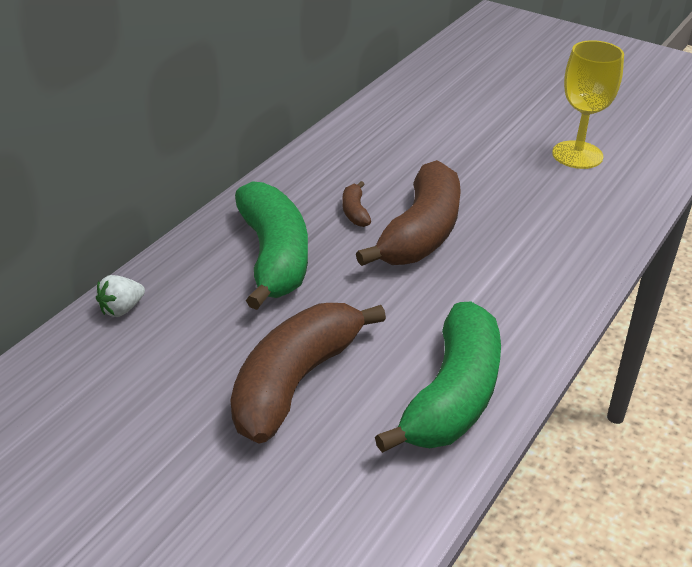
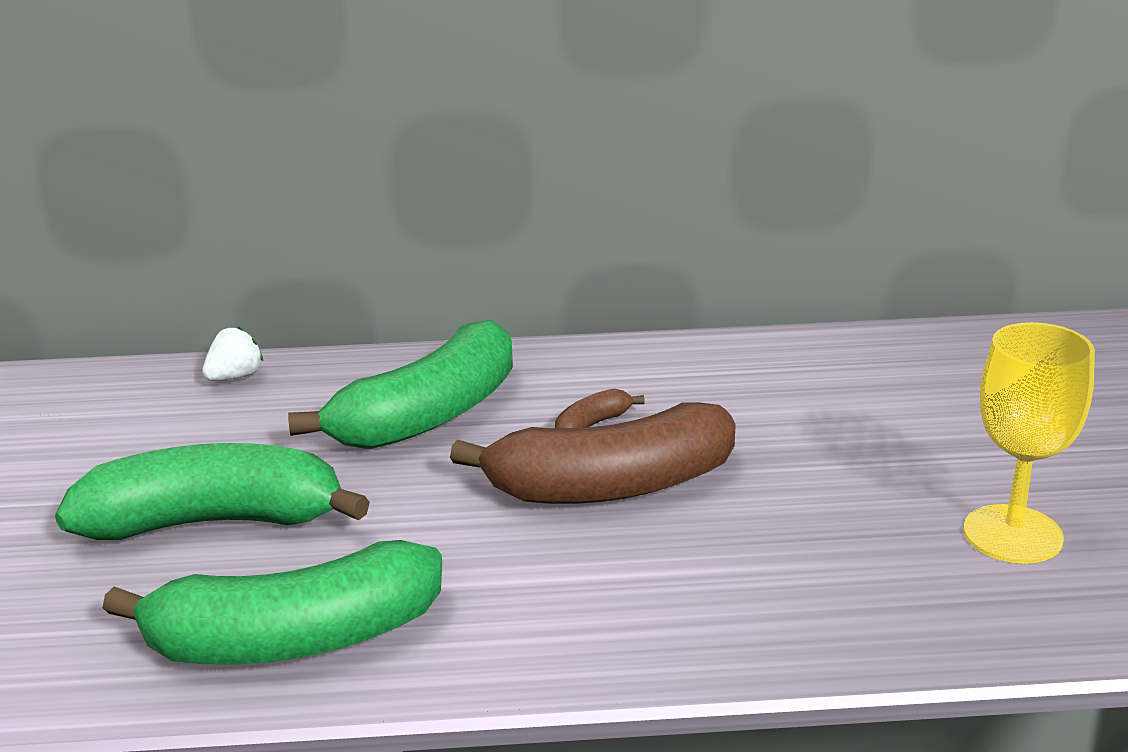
camera: 55 degrees right, 10 degrees down
white strawberry [96,275,145,317] -> white strawberry turned 120 degrees clockwise [202,326,263,381]
brown banana [231,303,386,444] -> green banana [55,443,370,540]

